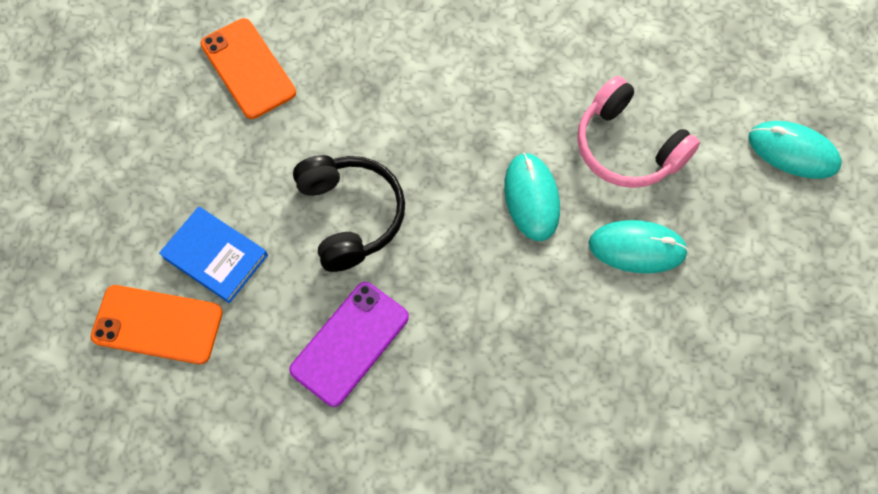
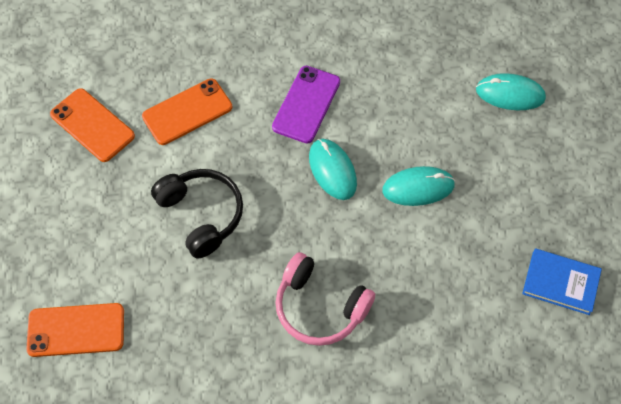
camera: 15 degrees left, 5 degrees down
blue book [159,207,268,303] -> blue book moved to [522,248,602,315]
purple phone [289,282,409,407] -> purple phone moved to [272,66,340,143]
pink headphones [577,76,700,188] -> pink headphones moved to [275,252,375,346]
none -> orange phone [142,78,232,145]

